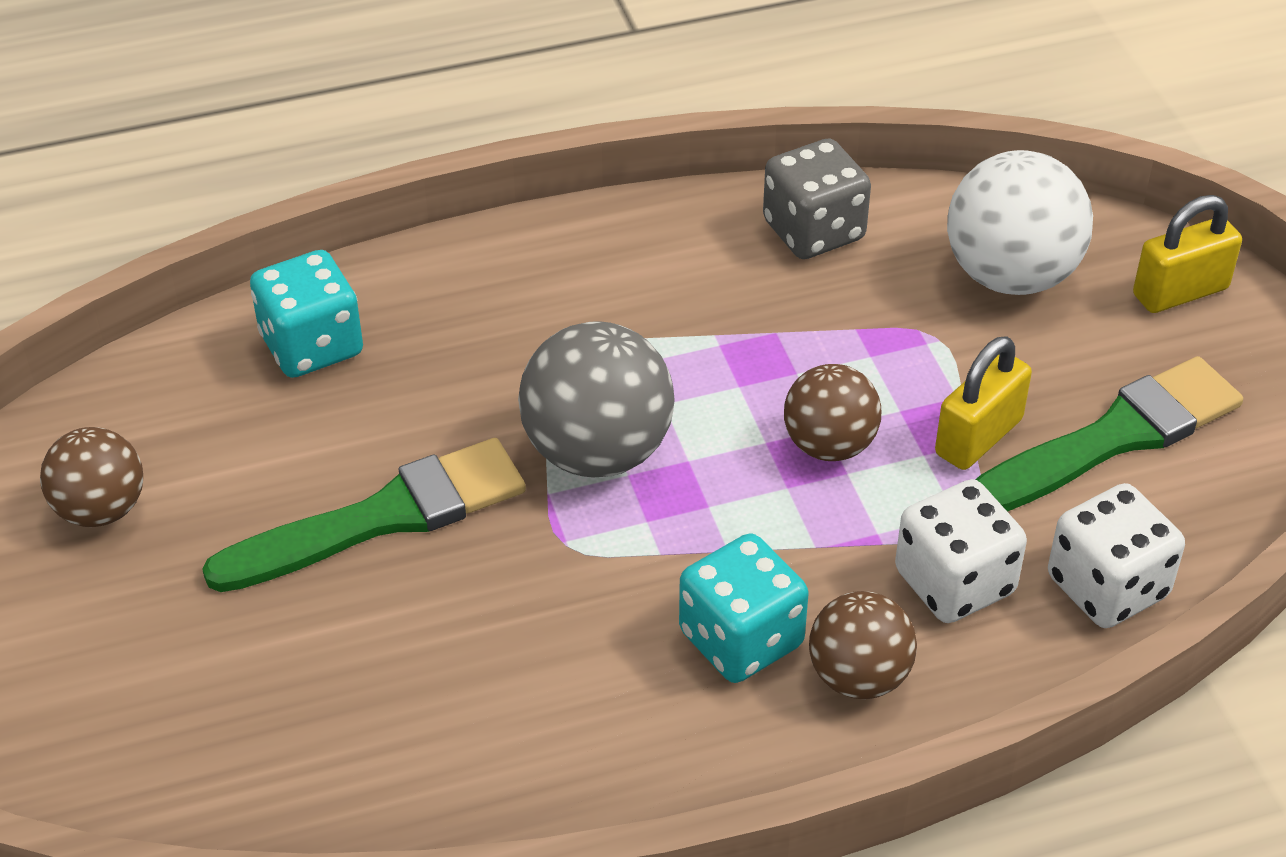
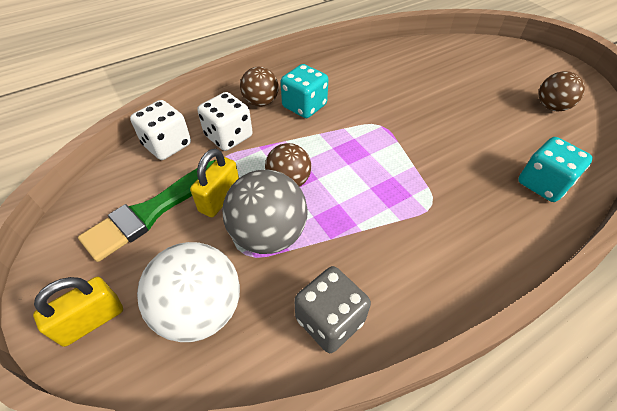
camera: 165 degrees right, 5 degrees up
green brush [202,438,526,592] -> none
grey ball [518,321,675,477] -> grey ball moved to [222,170,308,254]

